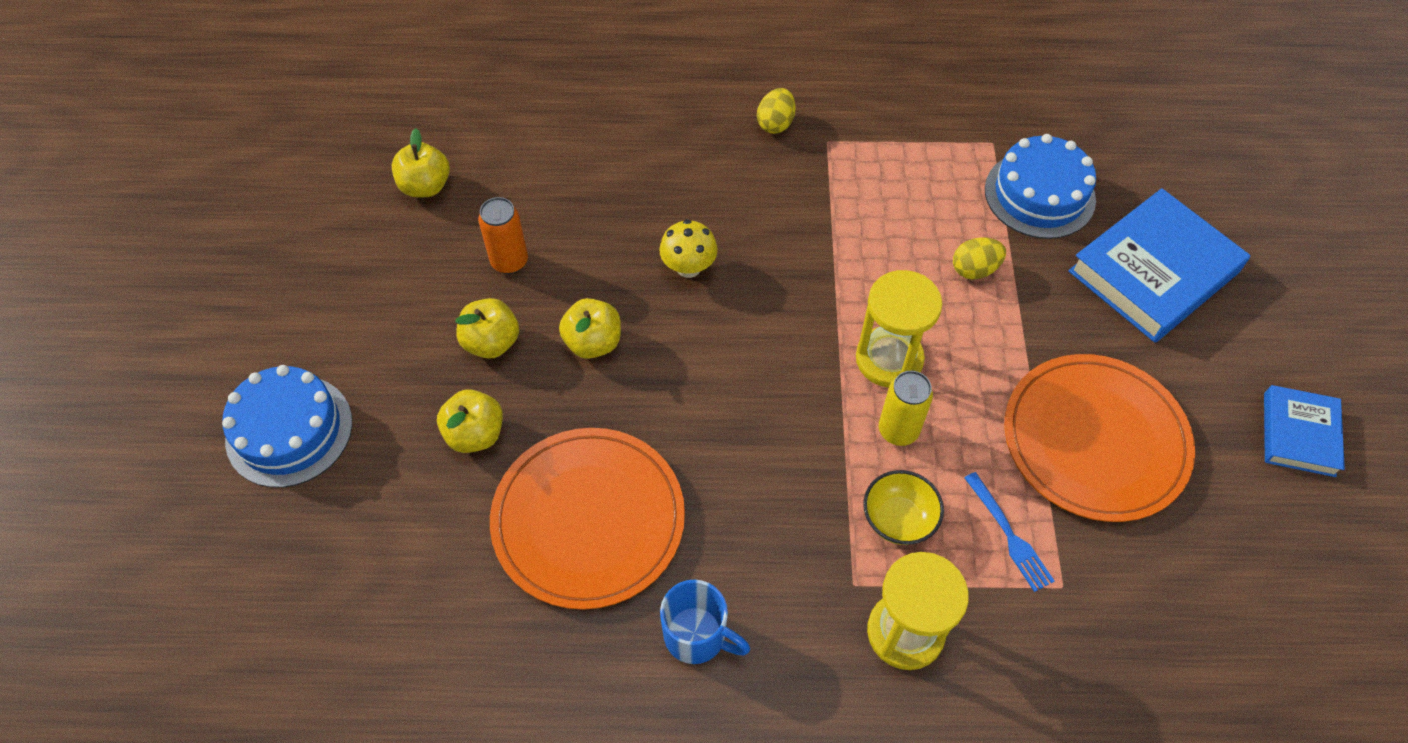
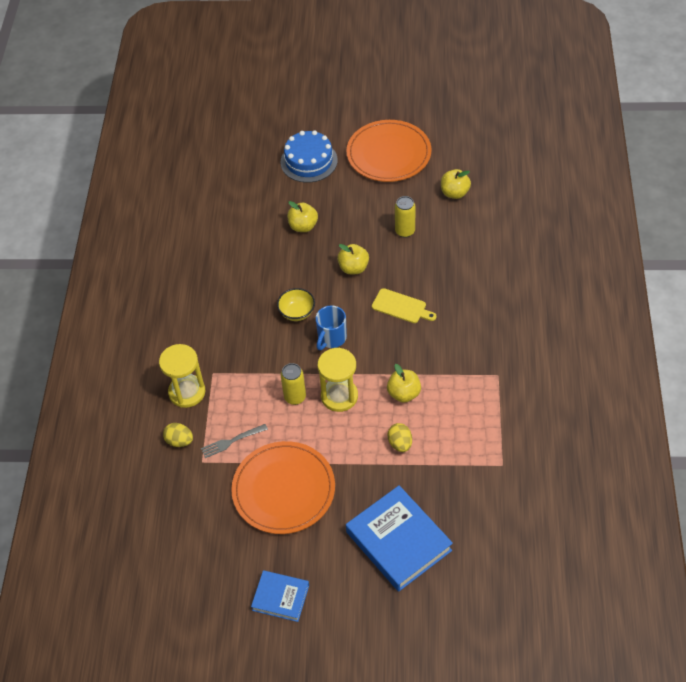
camera: 95 degrees right, 5 degrees down
yellow apple [455,298,519,359] -> yellow apple moved to [387,364,421,403]
orange can [478,197,528,274] -> yellow can [395,196,415,238]
orange plate [490,428,685,610] -> orange plate moved to [346,120,431,182]
yellow mushroom [659,219,718,278] -> yellow cutting board [372,288,436,323]
blue mug [660,580,750,664] -> blue mug moved to [316,305,347,350]
yellow egg [757,88,795,134] -> yellow egg moved to [163,423,193,447]
yellow bowl [863,470,944,545] -> yellow bowl moved to [277,288,315,321]
blue fork [964,472,1055,592] -> grey fork [201,424,268,458]
blue cake [985,134,1096,239] -> none

